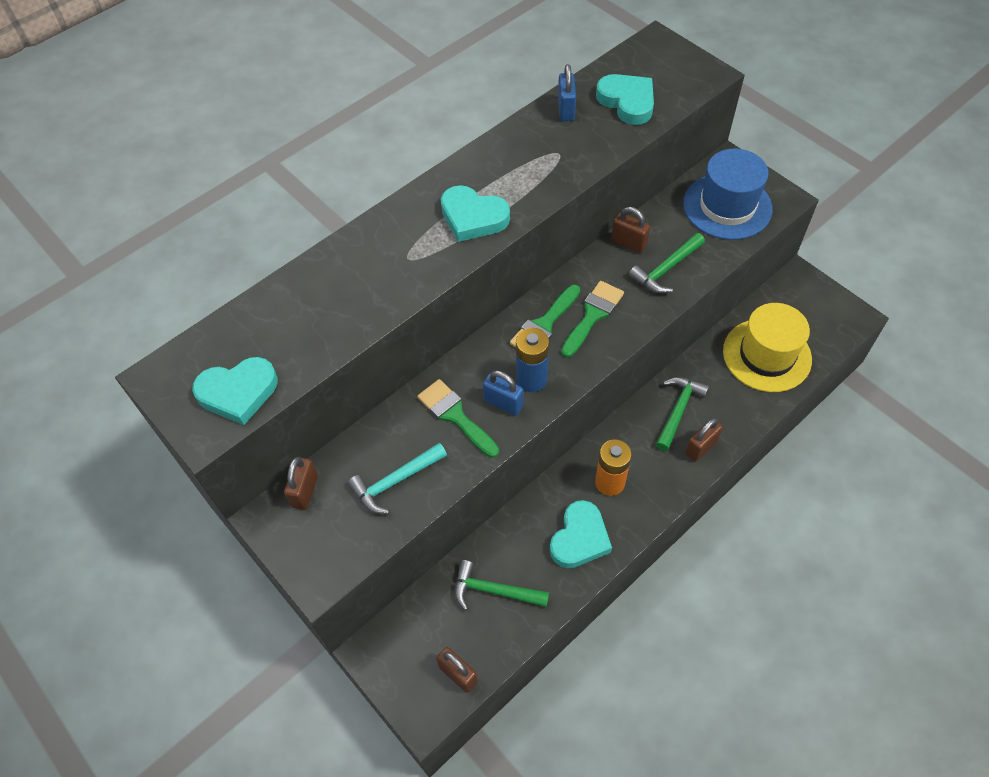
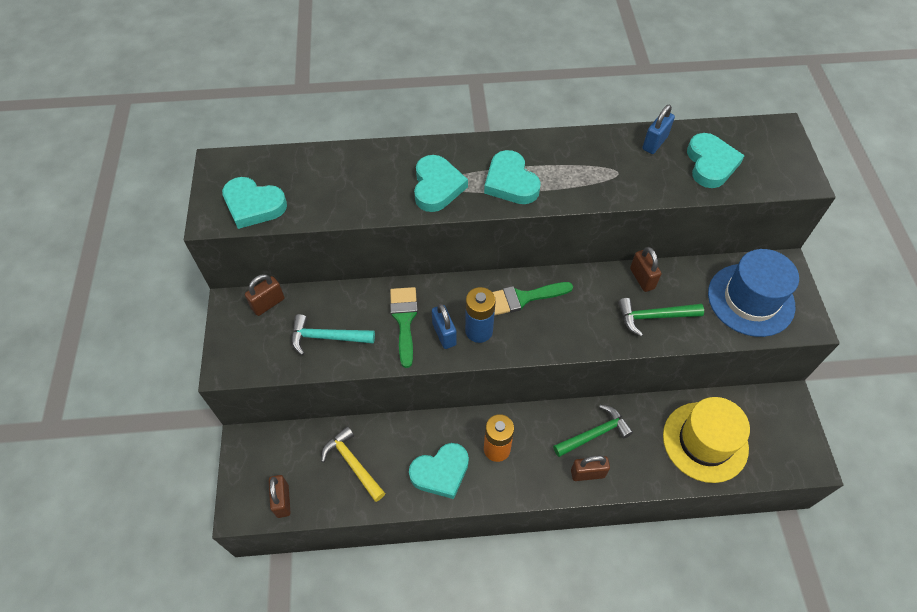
camera: 35 degrees right, 0 degrees up
green hammer [454,560,549,611] -> yellow hammer [321,426,385,502]
green brush [561,281,624,358] -> none
none -> turquoise heart [414,155,468,212]

